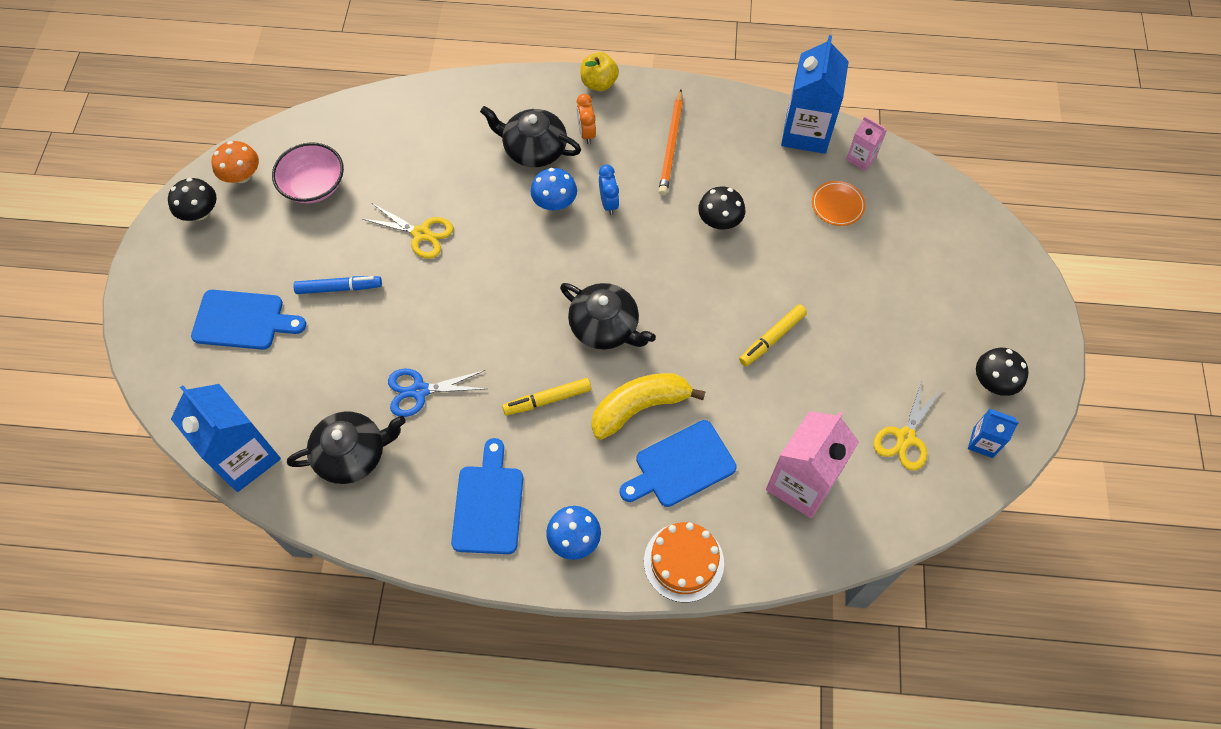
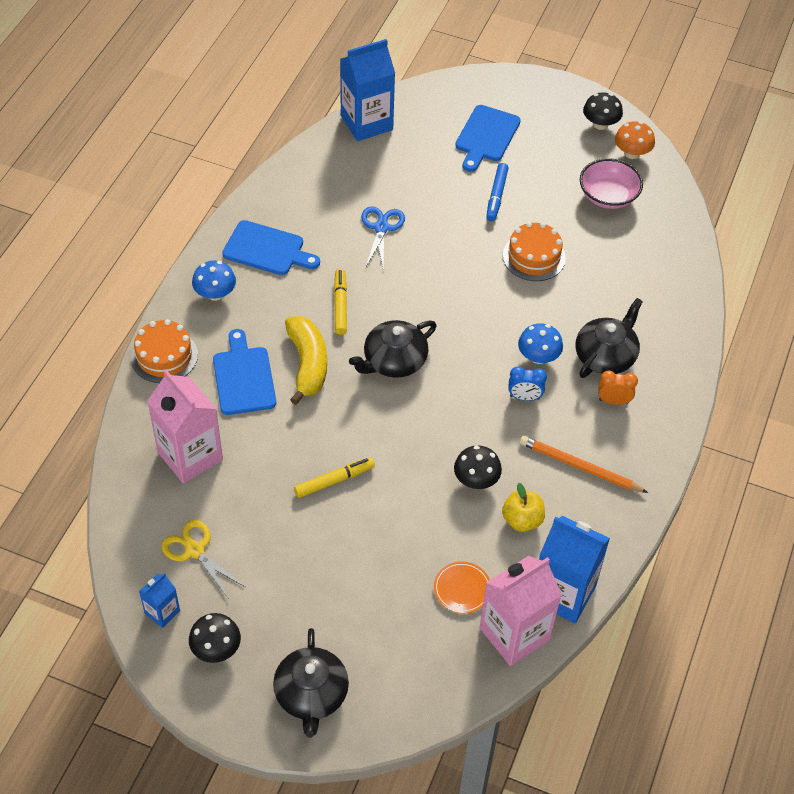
camera: 105 degrees right, 10 degrees down
black teapot [287,412,406,484] -> black teapot moved to [273,628,349,738]
yellow scissors [363,203,453,259] -> orange cake [503,222,566,281]
yellow apple [580,52,619,91] -> yellow apple moved to [502,483,545,532]
yellow marker [739,305,807,366] -> yellow marker turned 90 degrees clockwise [294,457,375,498]
pink carton [846,116,887,171] -> pink carton [480,556,562,666], size x2.02

